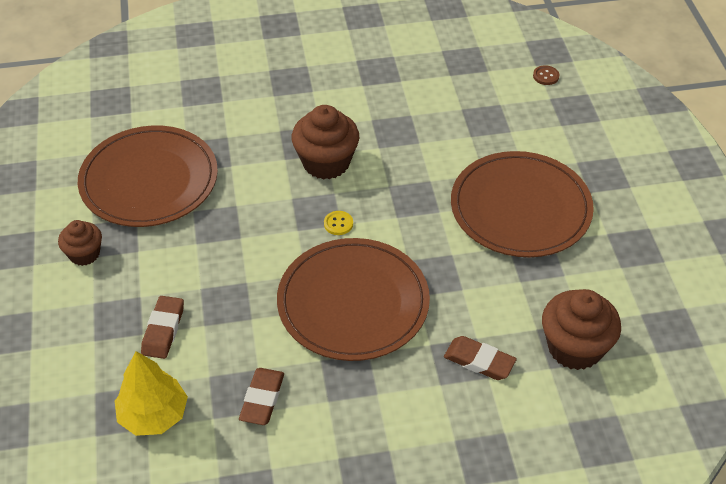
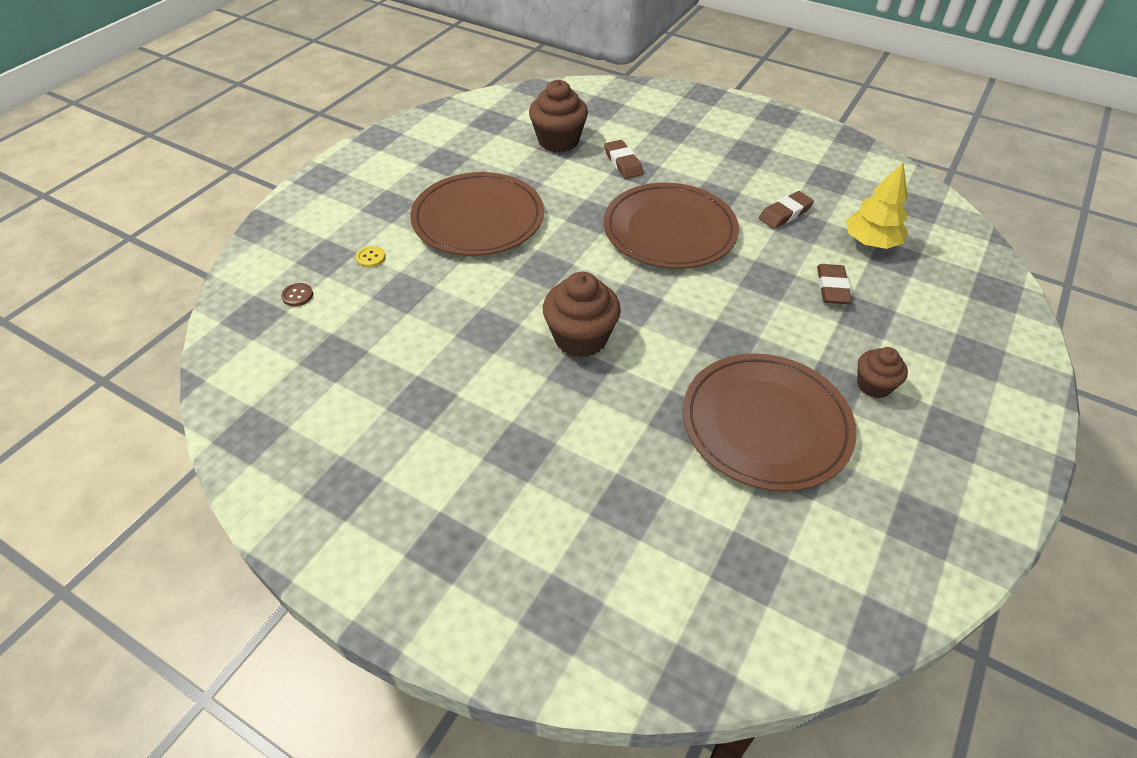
camera: 140 degrees left, 0 degrees up
brown eraser [141,296,184,359] -> brown eraser turned 45 degrees counterclockwise [817,264,852,304]
yellow button [324,211,353,235] -> yellow button moved to [356,246,386,268]

